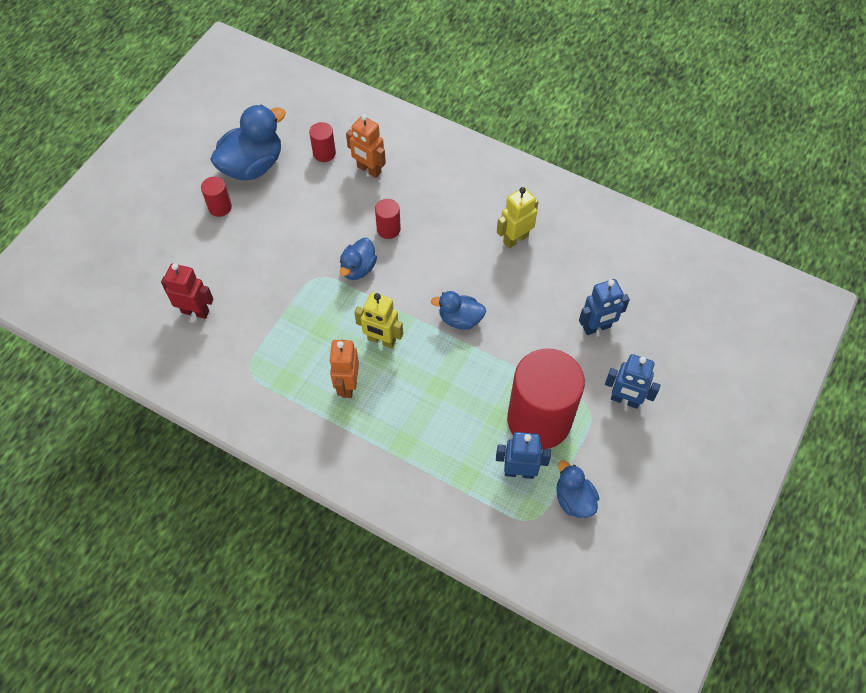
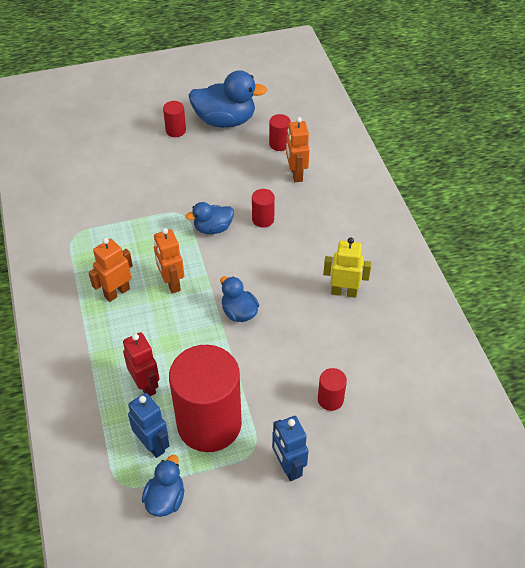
camera: 45 degrees right, 10 degrees down
red robot [161,263,214,319] -> red robot moved to [123,332,159,396]
yellow robot [354,292,403,349] -> orange robot [154,228,184,294]
blue robot [579,279,630,335] -> red cylinder [318,368,347,411]

